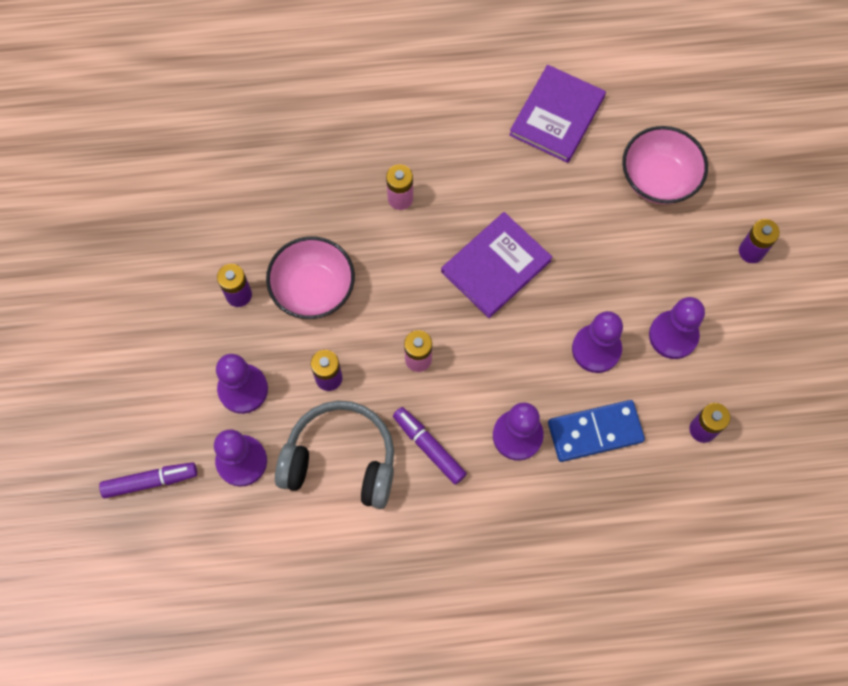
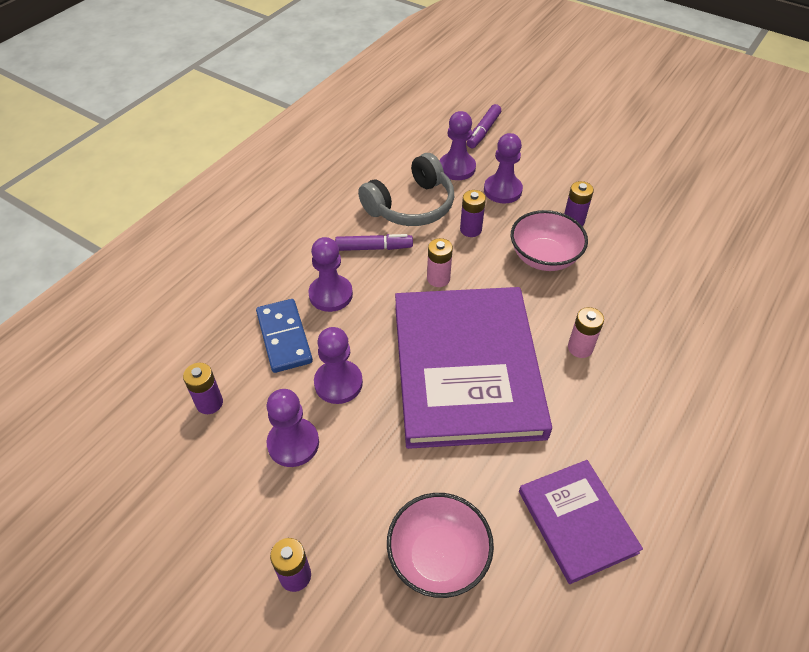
camera: 130 degrees right, 20 degrees down
purple book [441,212,552,318] -> purple book [395,287,552,449], size x1.96
blue domino [548,400,645,462] -> blue domino turned 45 degrees counterclockwise [256,299,313,373]

